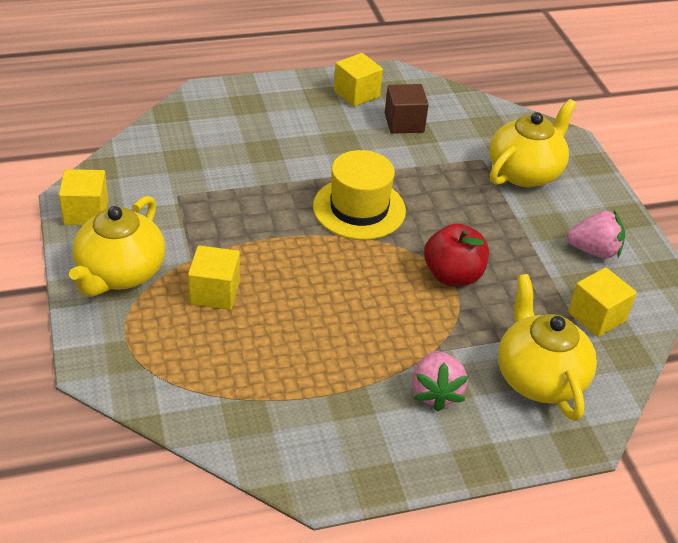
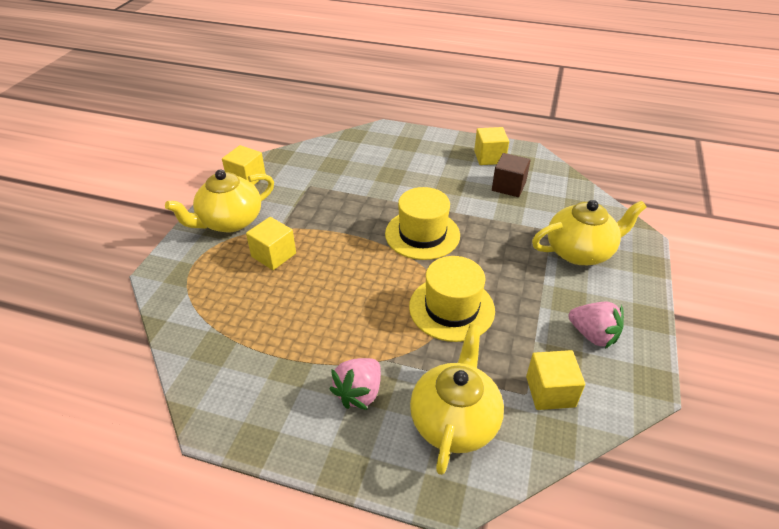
camera: 35 degrees right, 0 degrees up
red apple [424,223,489,286] -> yellow hat [409,256,495,342]

